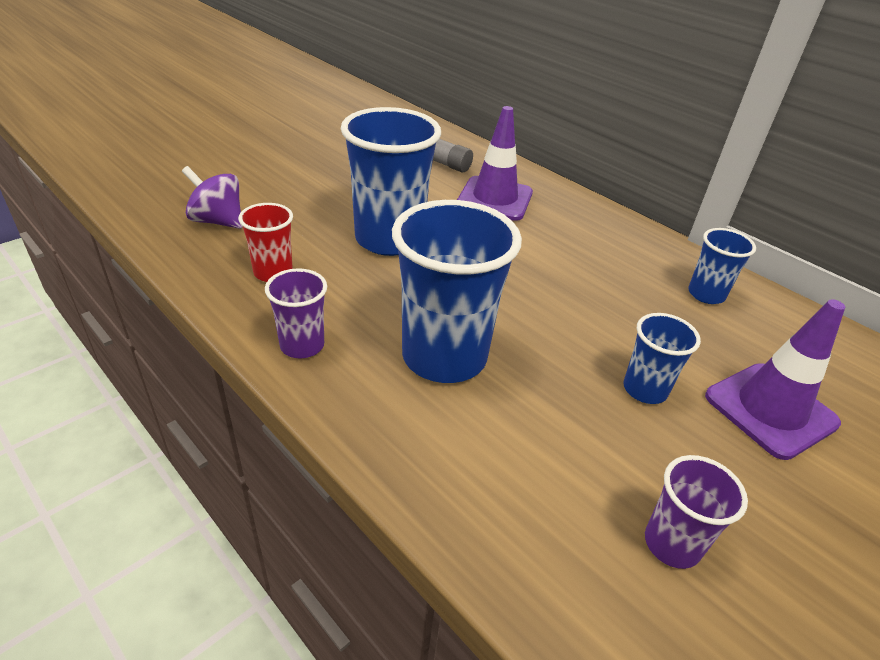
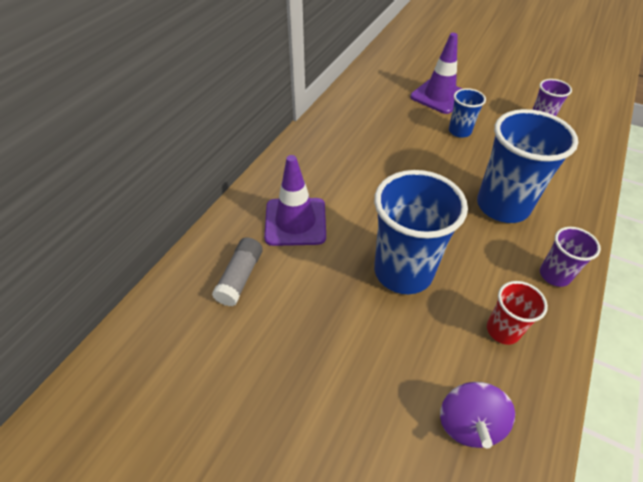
camera: 105 degrees left, 10 degrees up
blue cup [688,228,756,304] -> none

